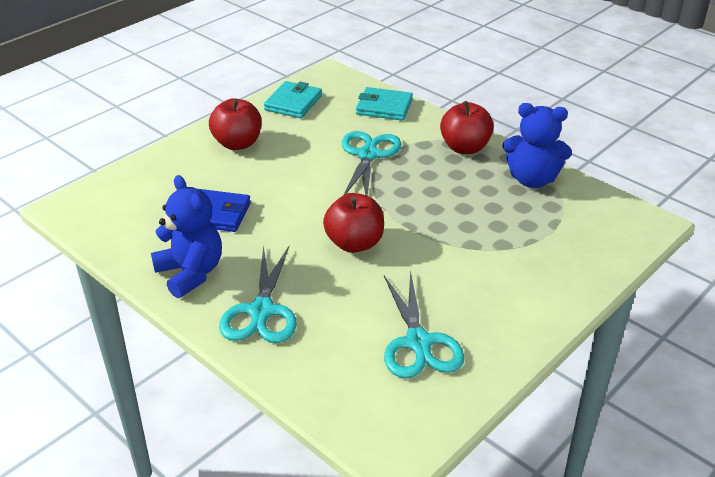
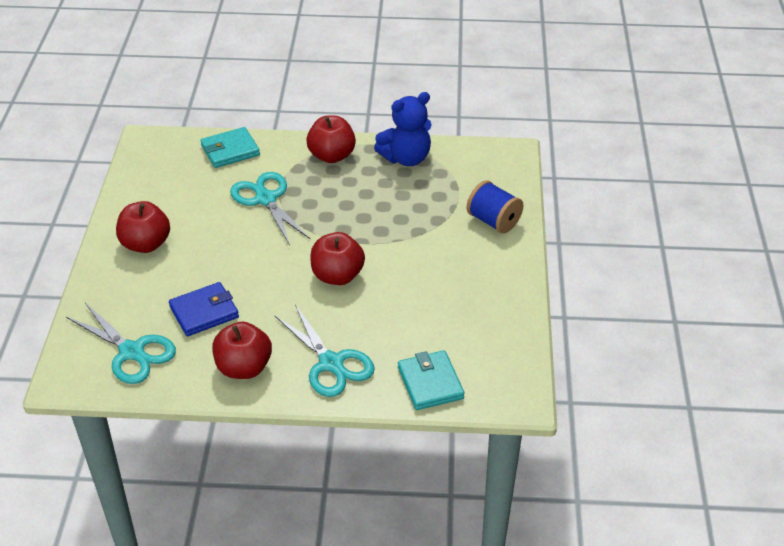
camera: 40 degrees left, 5 degrees up
blue teddy bear [151,175,222,298] -> red apple [212,322,272,379]
turquoise wallet [264,81,322,118] -> turquoise wallet moved to [398,350,465,410]
turquoise scissors [384,270,465,379] -> turquoise scissors moved to [66,303,176,384]
none -> blue spool [467,180,524,234]

